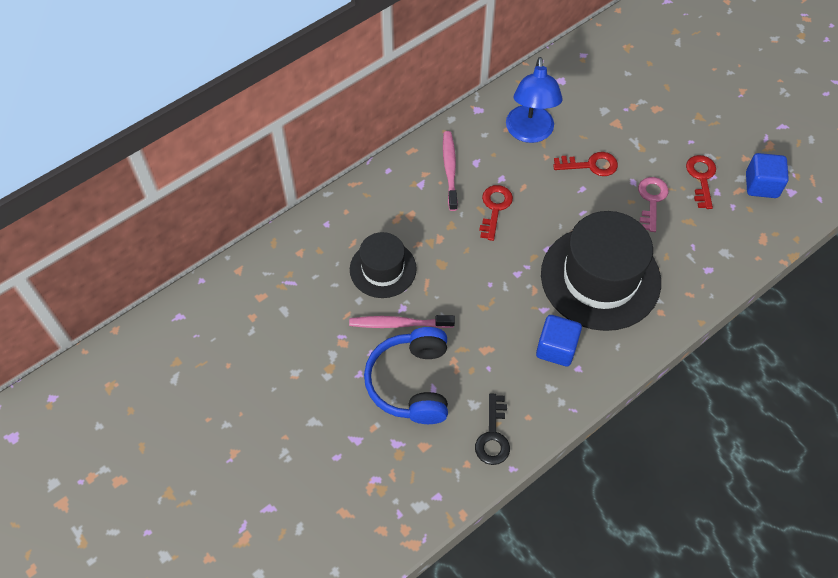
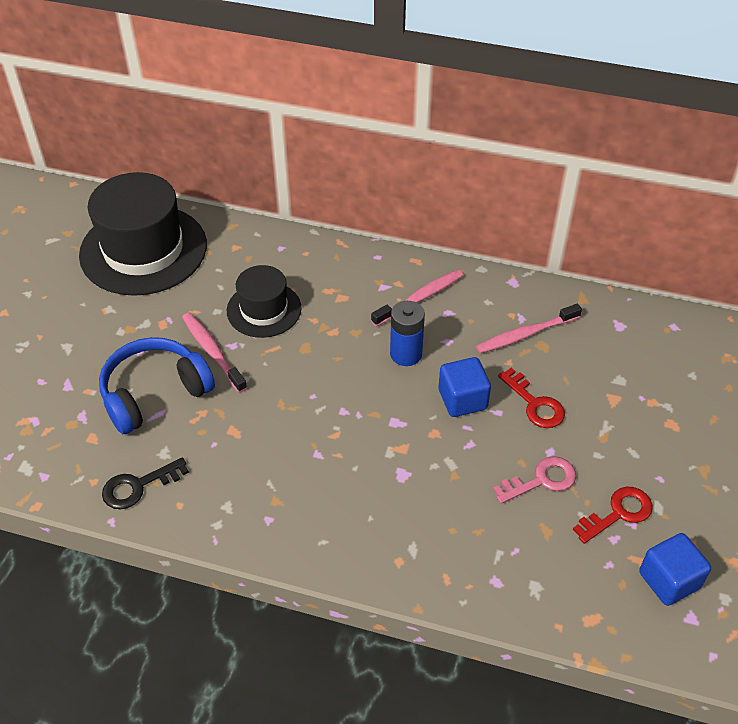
camera: 55 degrees right, 10 degrees down
red key [479,185,513,241] -> blue battery [390,301,425,366]
blue lamp [506,57,563,143] -> pink toothbrush [476,304,582,353]
blue cube [536,315,582,366] -> blue cube moved to [439,357,491,417]
black hat [541,211,661,331] -> black hat moved to [79,172,207,296]

